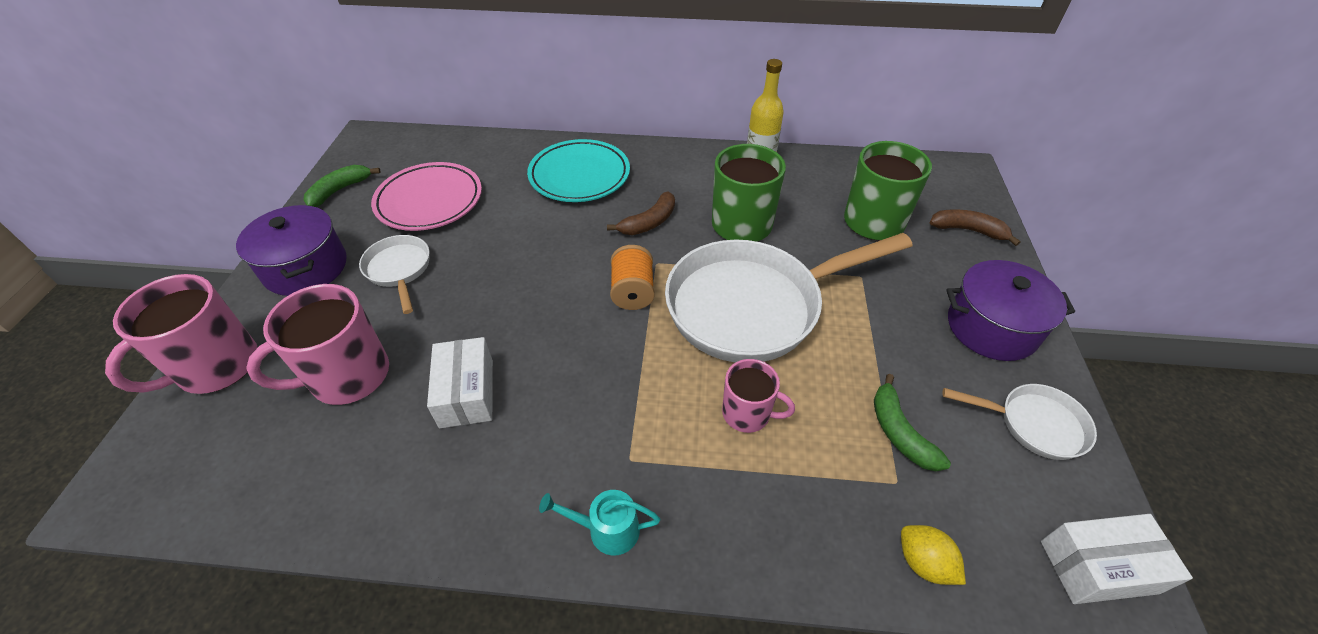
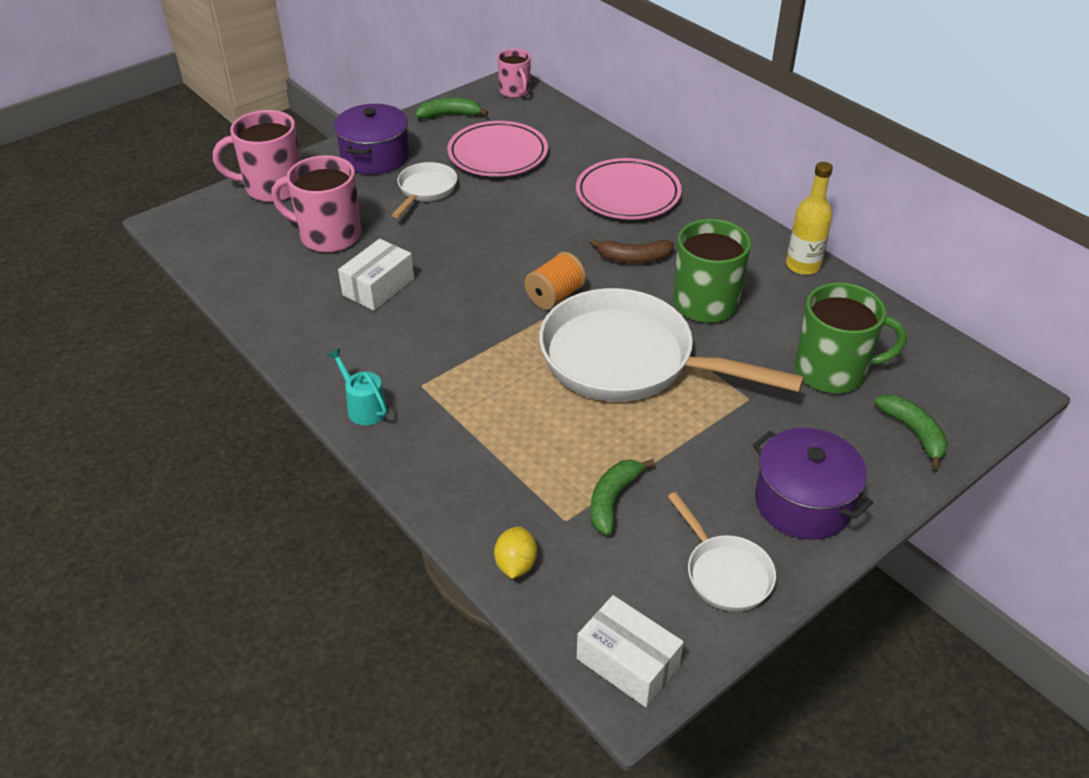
camera: 45 degrees right, 5 degrees down
turquoise plate [527,139,630,202] -> pink plate [576,158,682,220]
pink mug [722,359,795,433] -> pink mug moved to [497,49,531,98]
brown banana [929,209,1021,246] -> green banana [874,395,948,470]

